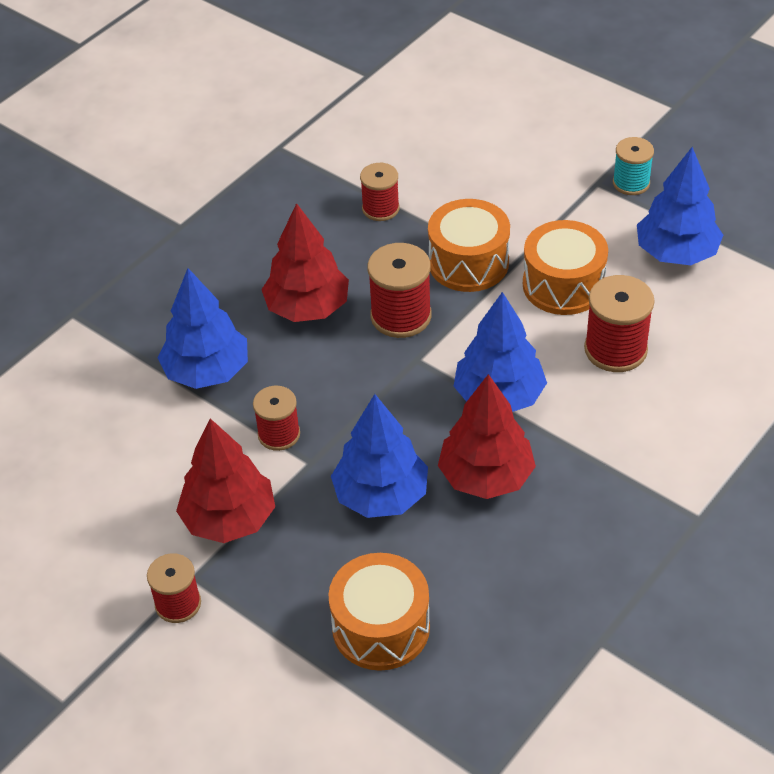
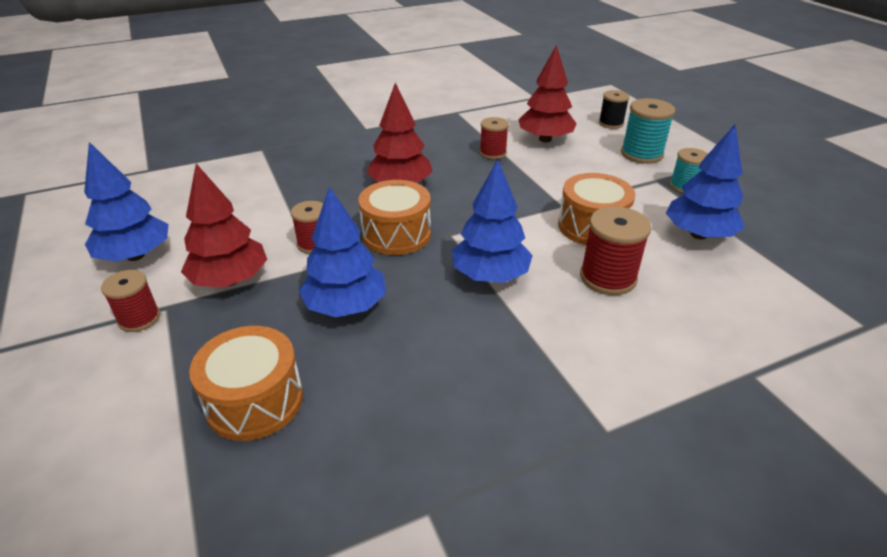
camera: 25 degrees right, 10 degrees down
blue tree [158,268,248,389] -> blue tree moved to [84,142,168,261]
red spool [367,243,432,338] -> none
orange drum [428,199,510,292] -> orange drum moved to [358,180,431,255]
red tree [438,374,536,499] -> red tree moved to [518,45,577,142]
none -> black spool [599,90,630,129]
none -> turquoise spool [621,98,675,164]

